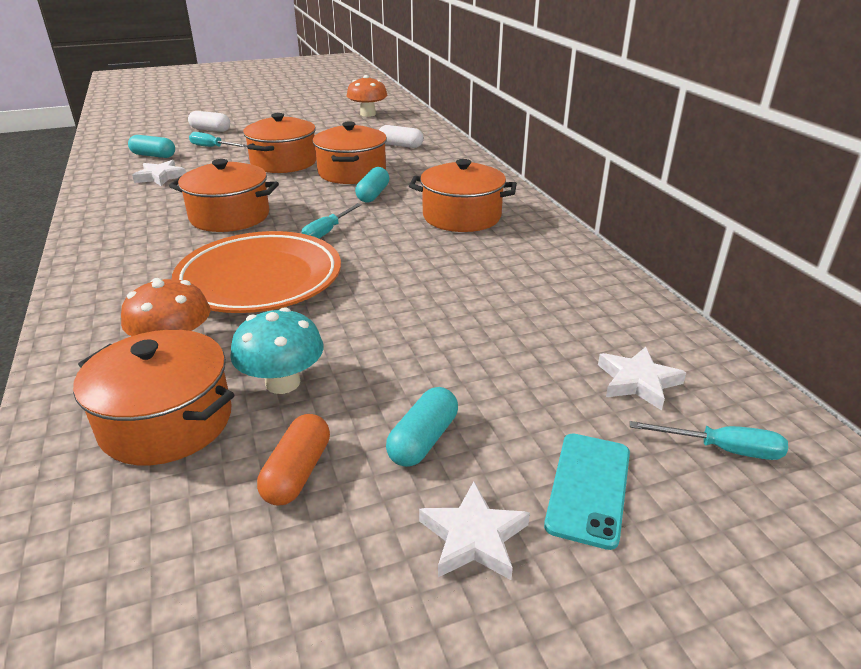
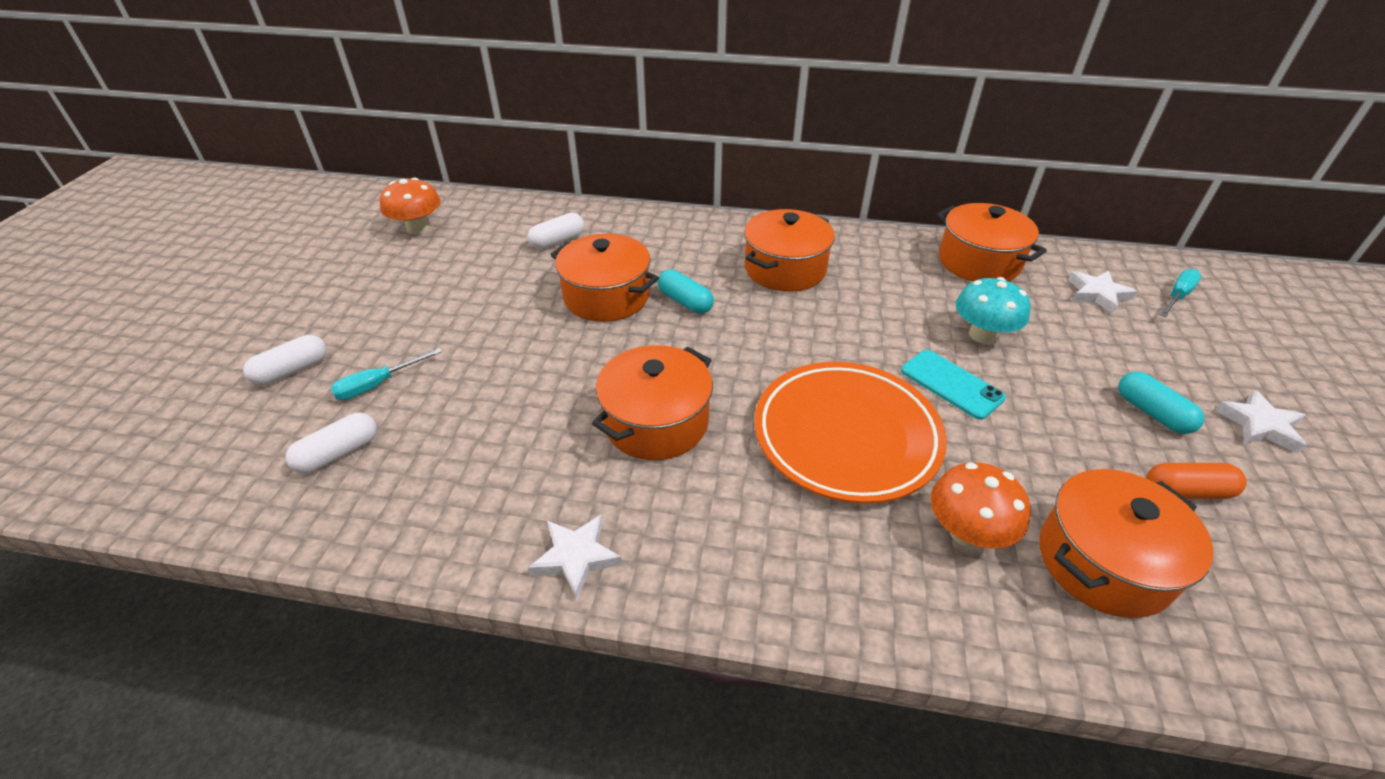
camera: 60 degrees left, 10 degrees up
turquoise capsule [128,135,175,158] -> white capsule [286,413,377,474]
white star [132,160,186,186] -> white star moved to [528,515,622,600]
turquoise mushroom [230,307,324,394] -> turquoise mushroom moved to [956,277,1031,344]
orange pot [243,113,316,173] -> orange pot moved to [937,203,1047,281]
orange capsule [257,414,330,505] -> orange capsule turned 45 degrees counterclockwise [1146,463,1247,499]
turquoise screwdriver [301,203,362,238] -> none
turquoise phone [544,433,630,550] -> turquoise phone moved to [901,350,1006,420]

